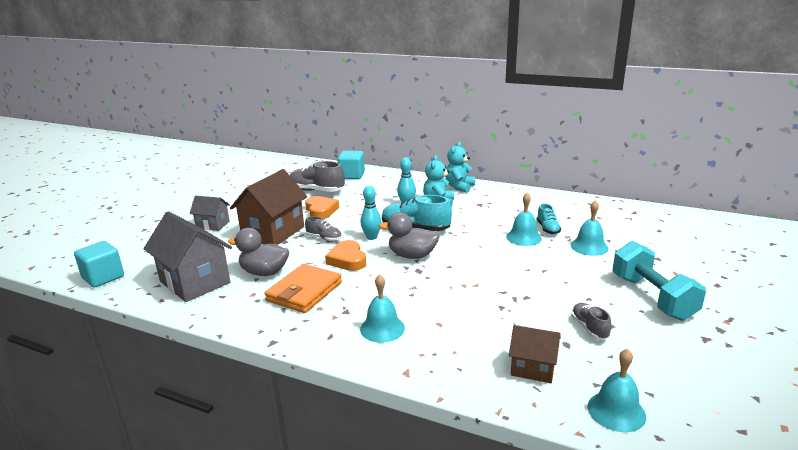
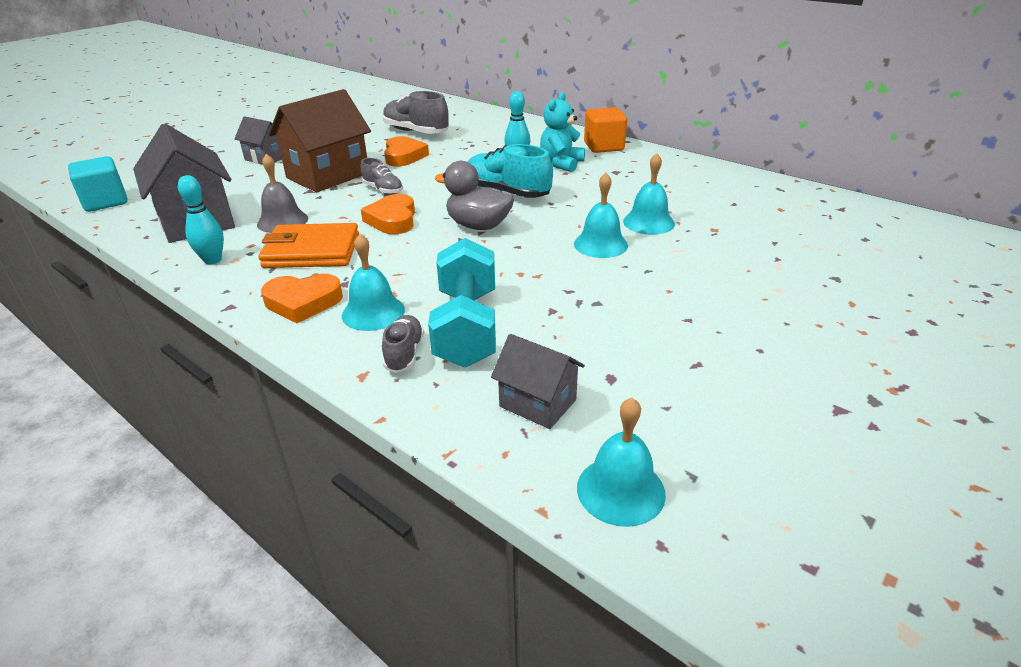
camera: 15 degrees right, 10 degrees up
grey duck [228,228,289,276] -> grey bell [257,154,308,233]
orange wallet [264,264,342,313] -> orange wallet turned 45 degrees clockwise [258,223,359,268]
turquoise cube [337,151,365,179] -> none
turquoise bowling pin [361,186,382,240] -> turquoise bowling pin moved to [178,175,224,264]
turquoise teddy bear [446,142,475,193] -> orange cube [584,107,627,153]
brown house [509,325,561,383] -> grey house [491,334,585,429]
turquoise shoe [537,204,561,235] -> none
turquoise bell [571,200,608,256] -> turquoise bell moved to [574,173,628,258]
grey shoe [571,303,611,340] -> grey shoe moved to [382,315,424,373]
turquoise dumbbell [612,241,706,321] -> turquoise dumbbell moved to [428,238,496,368]
none -> orange heart [261,274,343,323]

